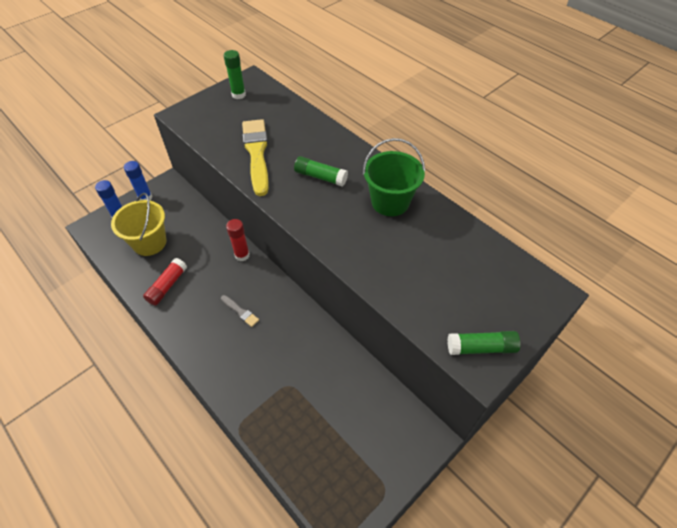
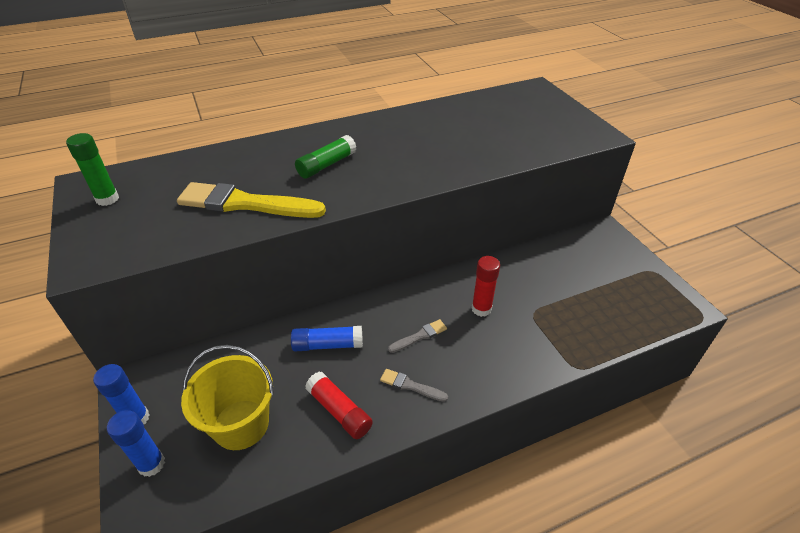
camera: 70 degrees left, 10 degrees down
red glue stick [226,219,250,261] -> red glue stick moved to [472,256,500,317]
green bucket [363,138,425,216] -> none
green glue stick [448,331,521,355] -> none
none -> blue glue stick [291,326,363,351]
none -> grey brush [380,369,448,402]

